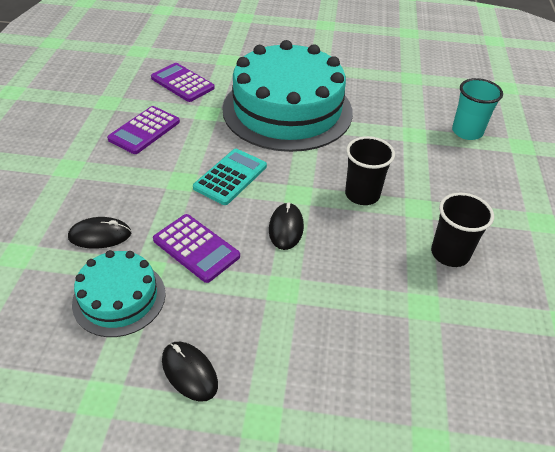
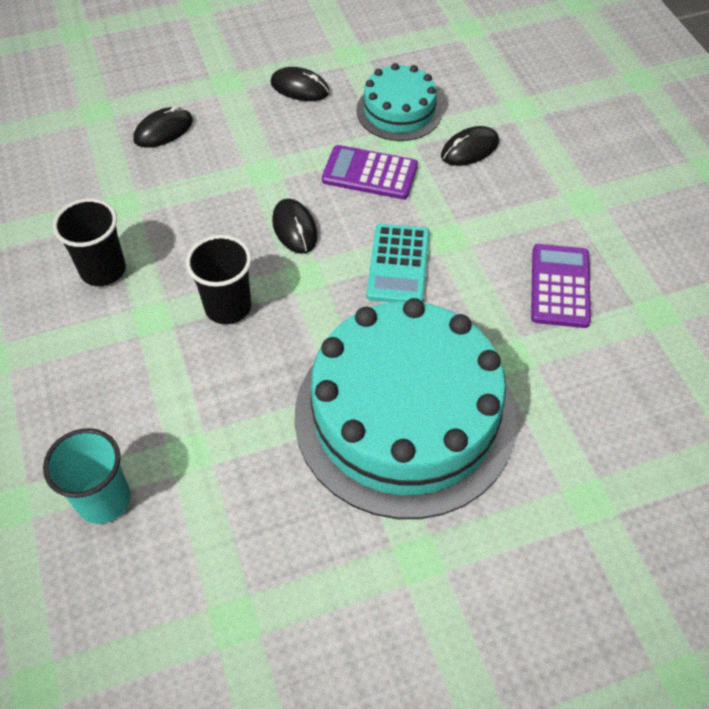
camera: 155 degrees right, 10 degrees up
purple calculator [151,63,215,102] -> none
none -> black mouse [133,106,193,148]

